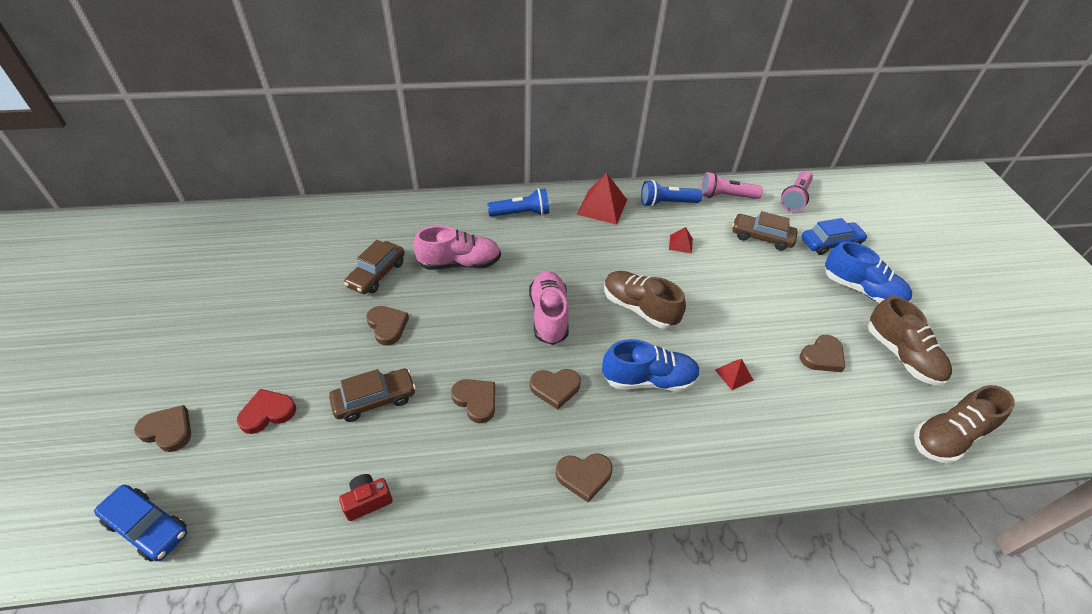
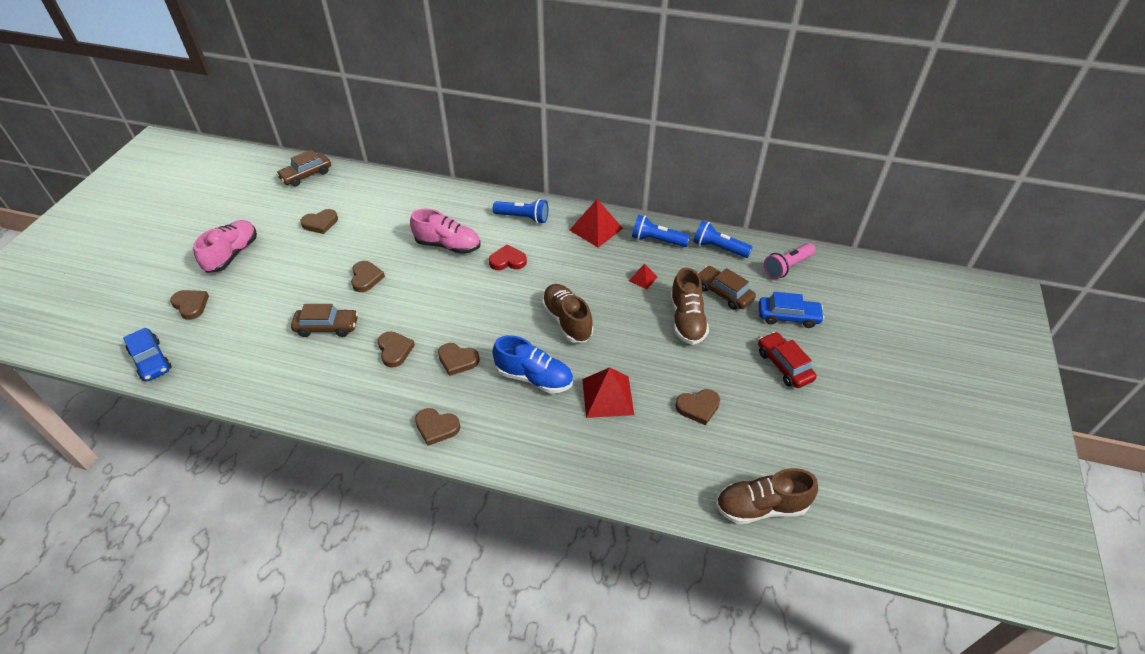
camera: 25 degrees right, 0 degrees up
red heart [237,389,296,434] -> red heart moved to [489,244,527,270]
red camera [339,474,393,521] -> none
brown car [344,240,405,294] -> brown car moved to [276,150,331,186]
pink shoe [529,271,569,345] -> pink shoe moved to [193,220,257,273]
pink flashlight [701,172,763,199] -> blue flashlight [693,221,753,258]
red pyramid [715,359,754,390] -> red pyramid [582,367,634,418], size x1.93
blue shoe [825,241,912,303] -> red car [758,332,817,388]
brown shoe [868,296,952,386] -> brown shoe moved to [670,268,709,345]
none -> brown heart [300,209,338,234]

